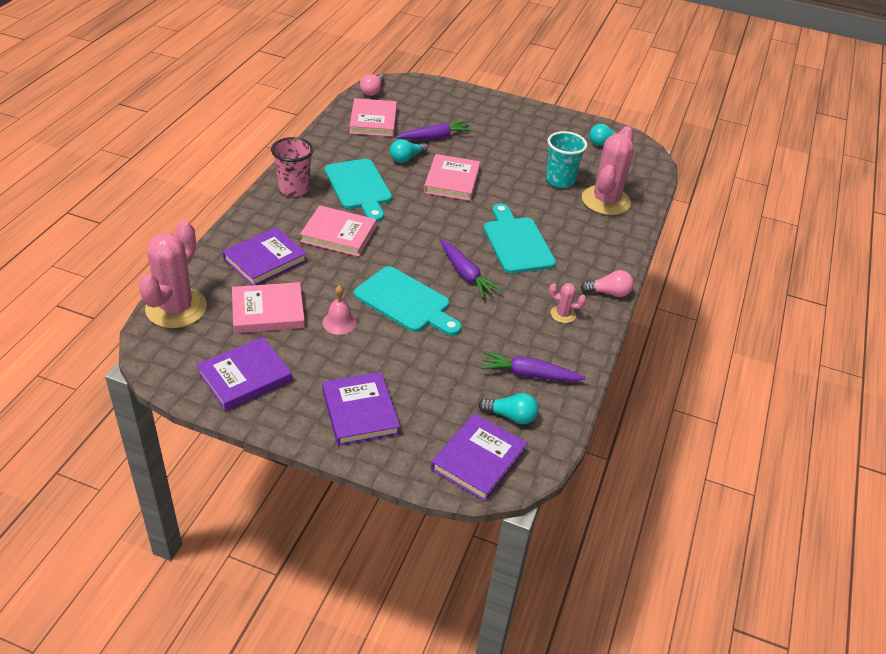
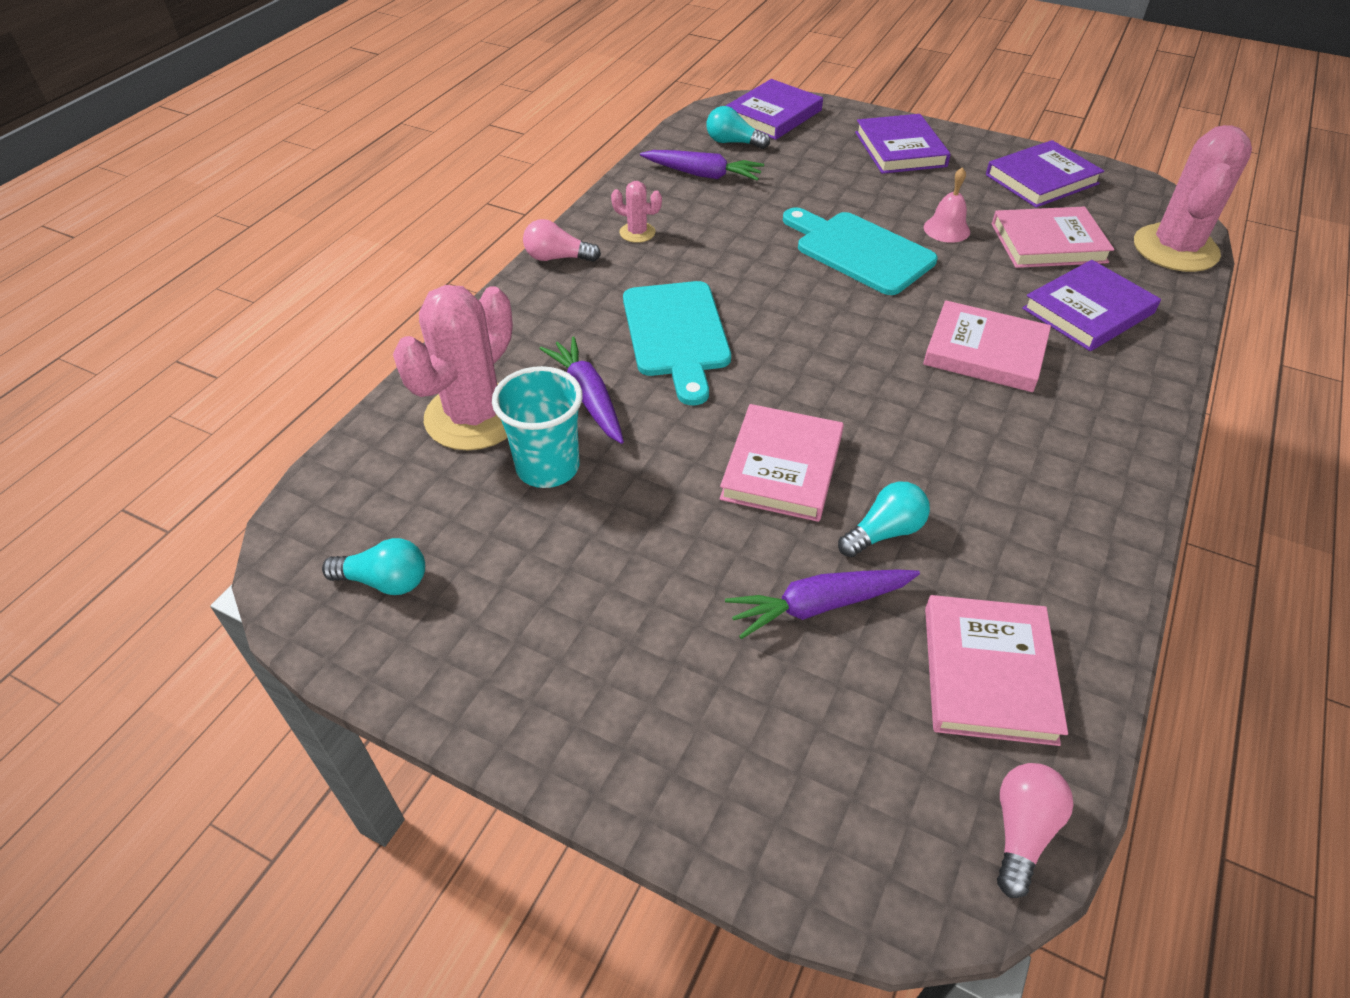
camera: 170 degrees left, 5 degrees up
pink cup [271,137,314,197] -> none
turquoise cutting board [325,159,392,222] -> none
purple carrot [440,240,501,298] -> purple carrot moved to [540,337,624,444]

